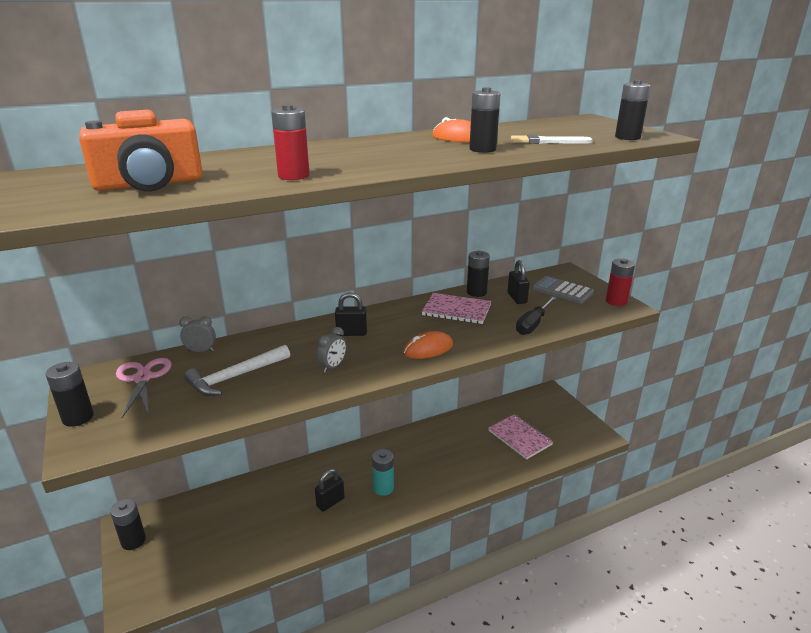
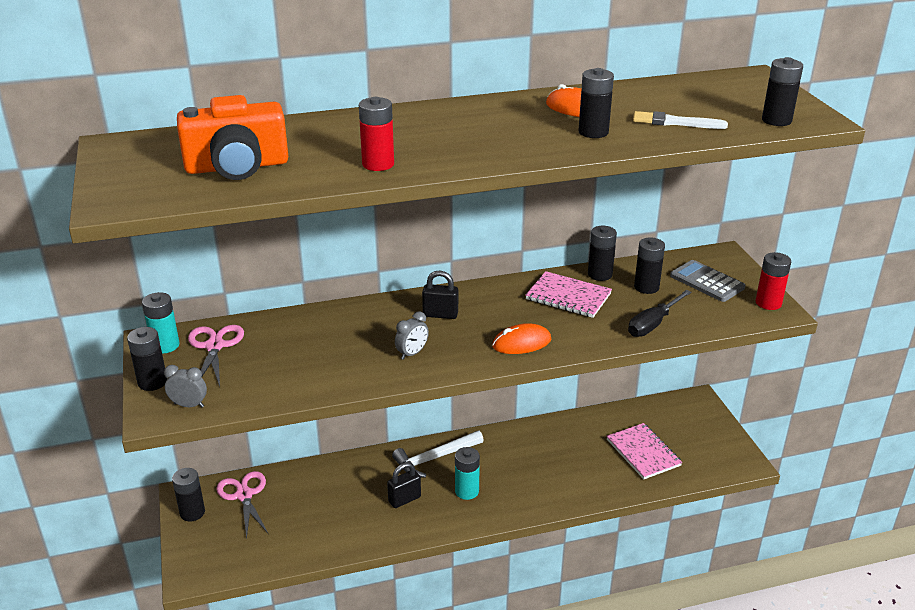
camera: 10 degrees right, 5 degrees up
grey clock [179,316,216,352] -> grey clock moved to [164,365,207,408]
white hammer [184,345,290,396] -> white hammer moved to [392,431,484,478]
black padlock [508,260,530,304] -> black battery [634,237,665,294]
none -> turquoise battery [142,292,179,354]
none -> pink scissors [216,471,268,539]

